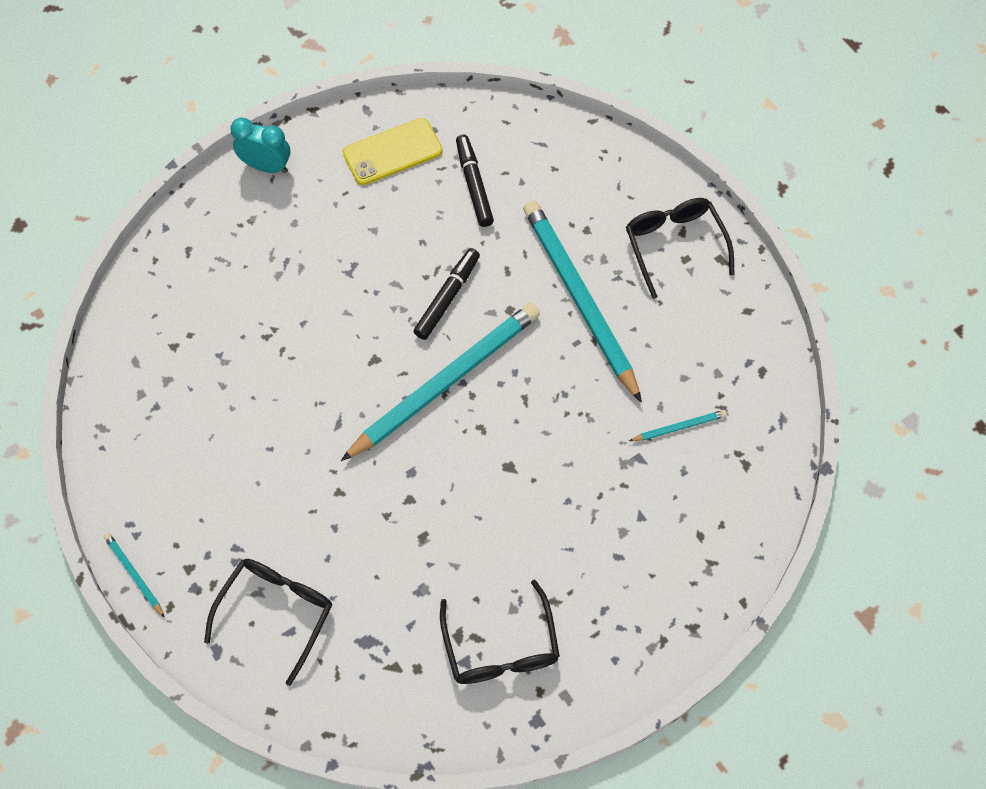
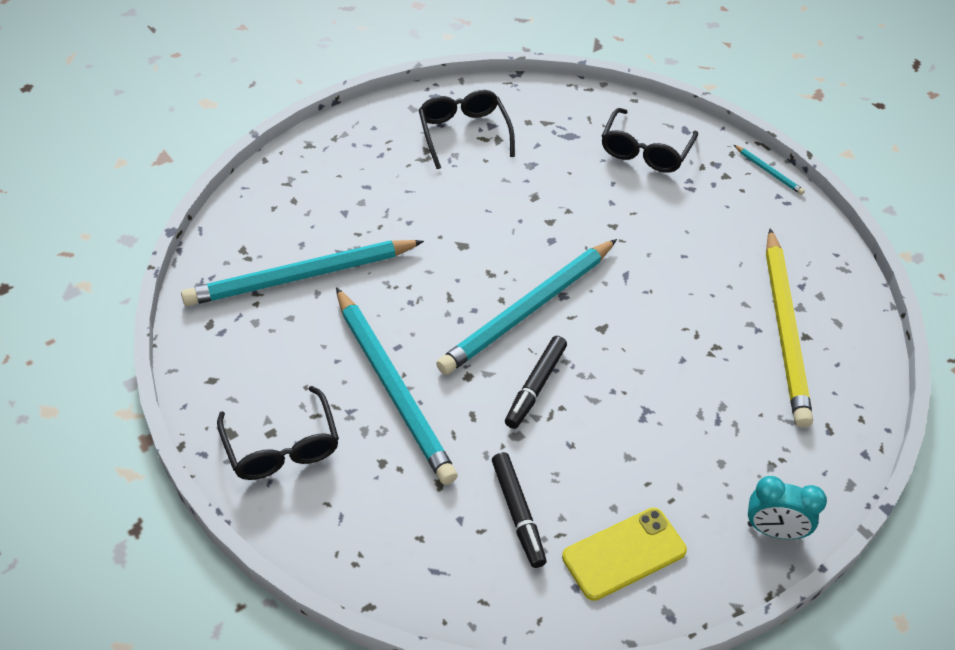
camera: 175 degrees right, 15 degrees down
turquoise pencil [629,410,727,441] -> turquoise pencil [181,240,424,306], size x2.48
none -> yellow pencil [766,228,813,428]

